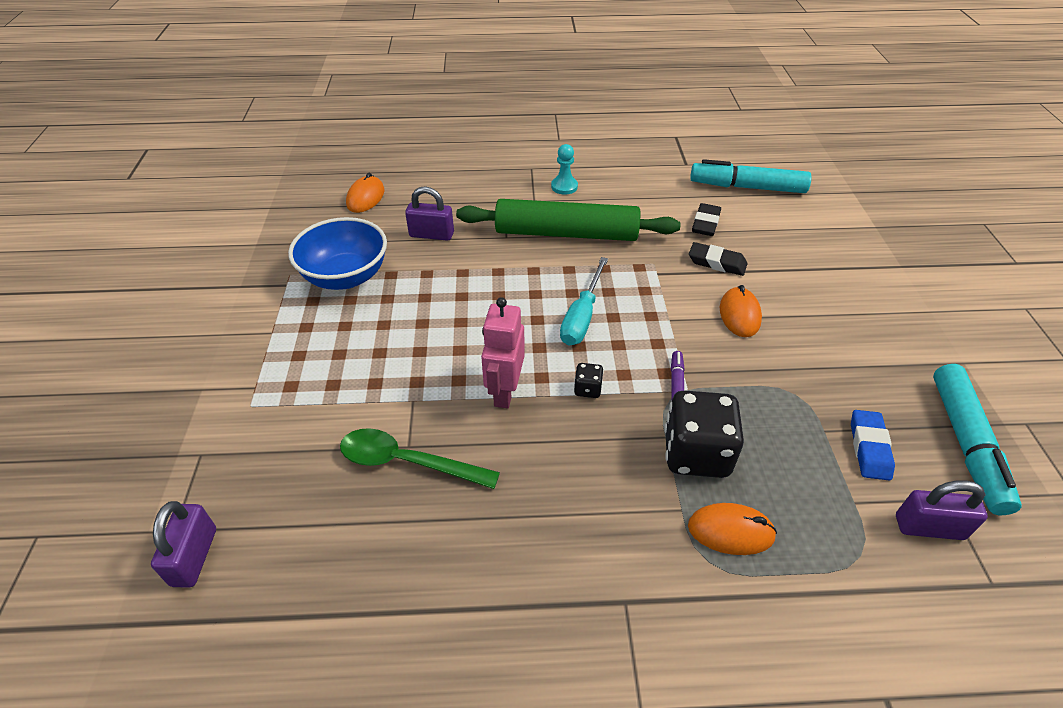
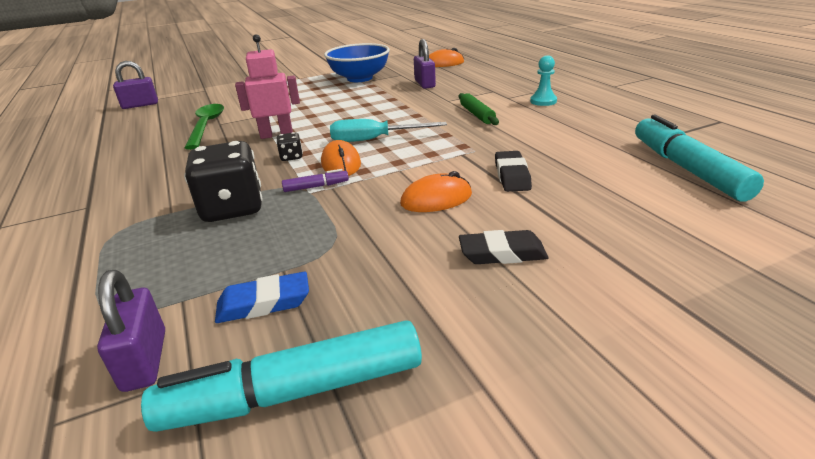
camera: 70 degrees right, 15 degrees down
green rolling pin [456,199,680,241] -> green rolling pin [459,93,499,125], size x0.45
orange mouse [688,503,777,555] -> orange mouse moved to [321,140,361,176]
black eraser [692,203,721,236] -> black eraser moved to [459,230,549,264]

